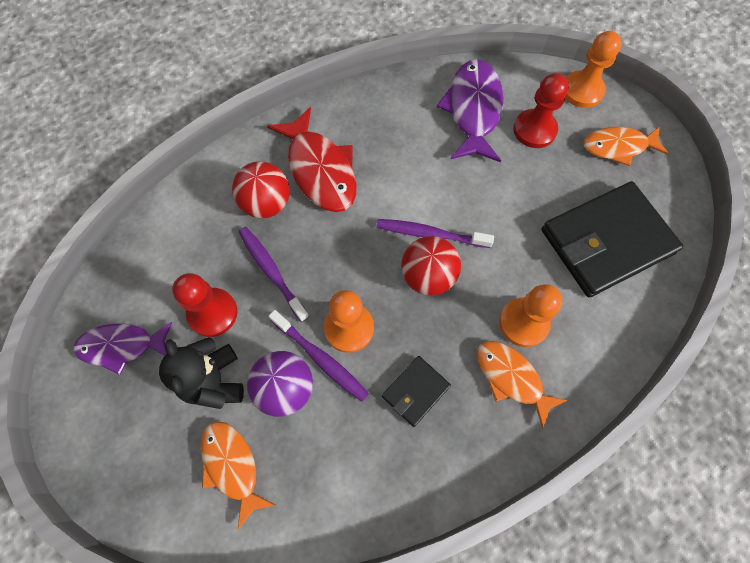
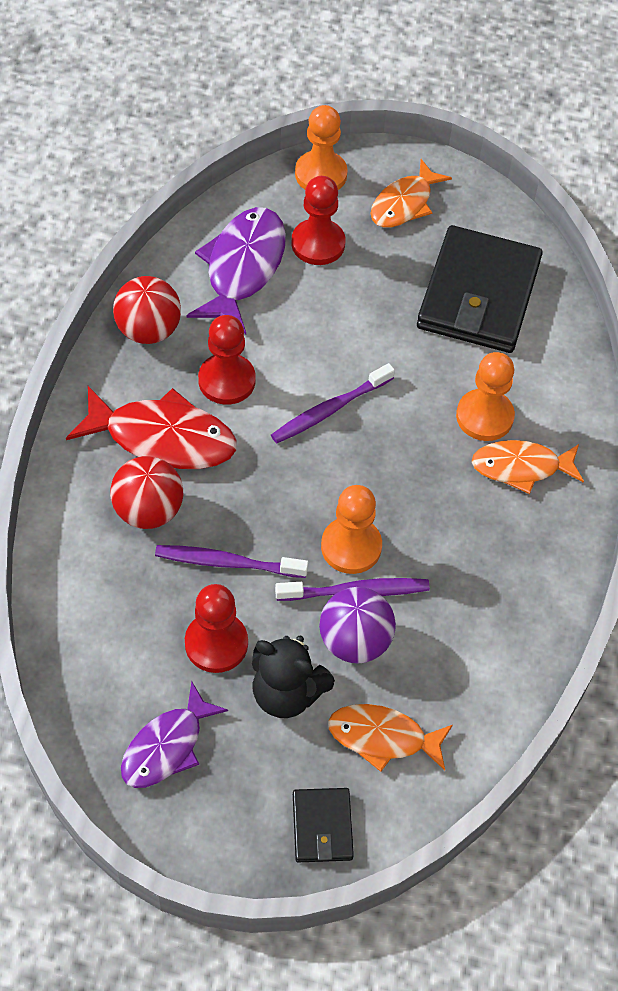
camera: 50 degrees left, 10 degrees down
black wallet [382,356,451,427] -> black wallet moved to [293,788,354,862]
red ball [401,236,461,296] -> red ball moved to [113,276,181,344]
purple fish [437,59,504,162] -> purple fish turned 60 degrees clockwise [186,207,286,334]
none -> red pawn [198,315,256,405]

